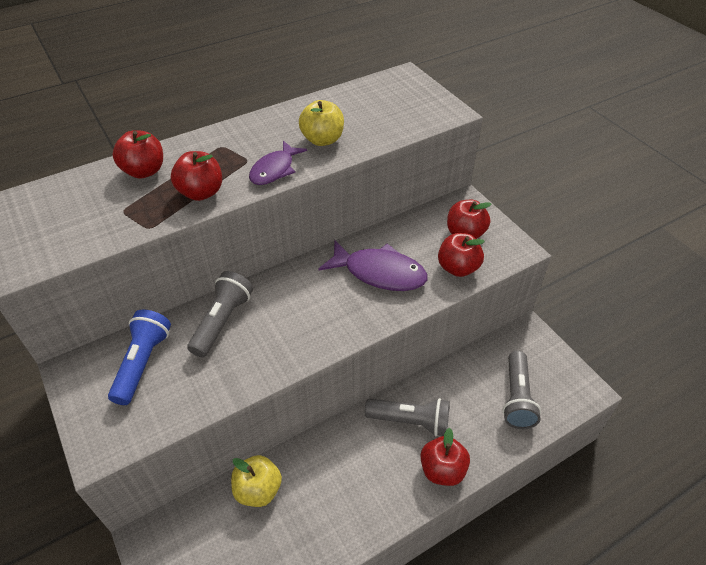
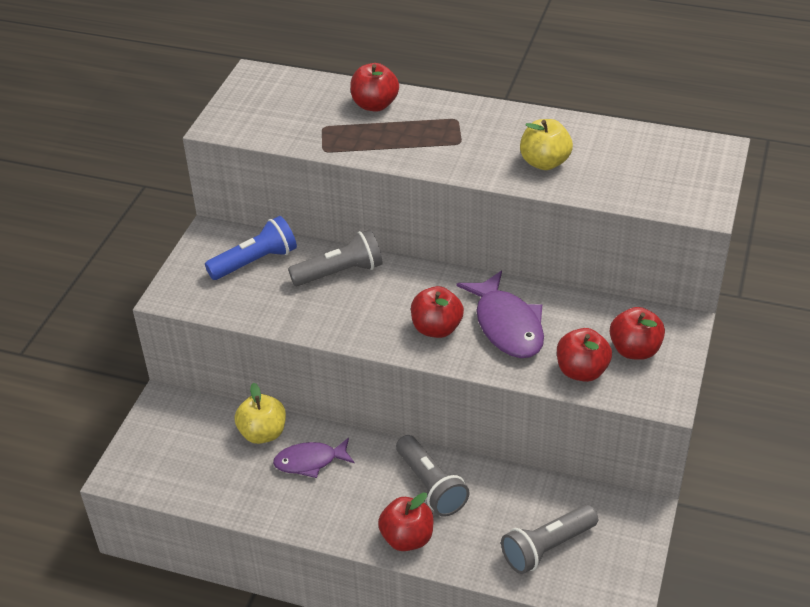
camera: 50 degrees right, 5 degrees down
red apple [171,151,222,201] -> red apple moved to [411,286,464,338]
purple fish [249,141,307,185] -> purple fish moved to [273,438,354,478]

